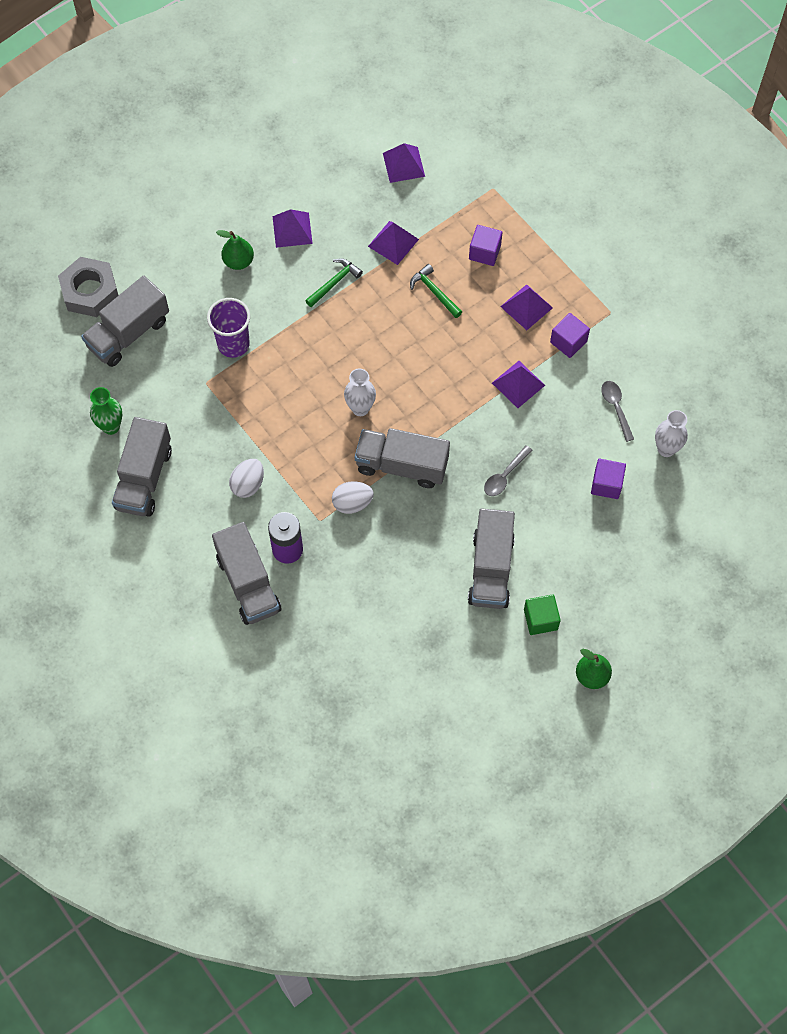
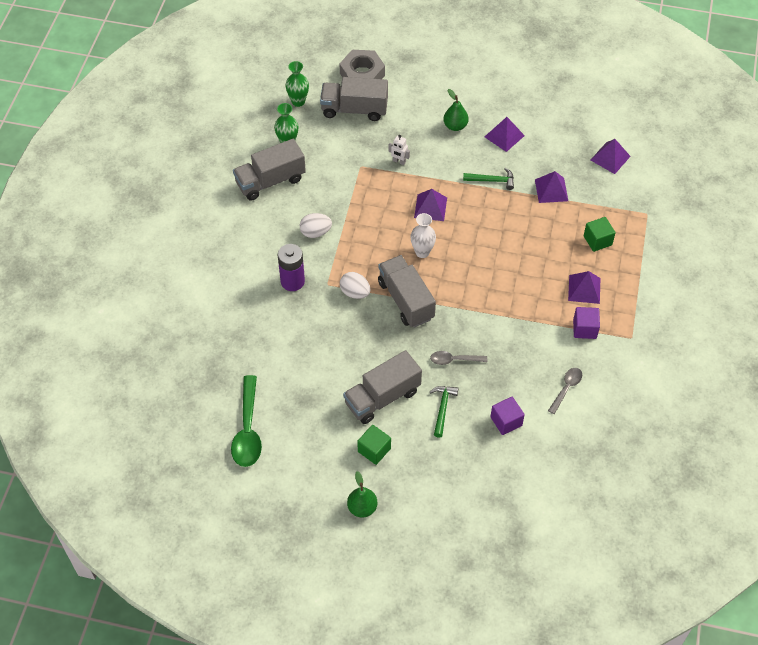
camera: 50 degrees right, 10 degrees down
purple cup [207,298,250,358] -> white robot [388,135,410,165]
grey truck [212,522,282,625] -> none
green hammer [410,264,462,318] -> green hammer moved to [430,386,458,438]
purple cube [469,225,502,266] -> green cube [583,217,616,252]
purple pyramid [492,361,545,408] -> purple pyramid moved to [414,189,447,221]
white vase [655,410,688,457] -> none
none -> green spoon [231,375,262,467]
none -> green vase [285,61,309,107]

